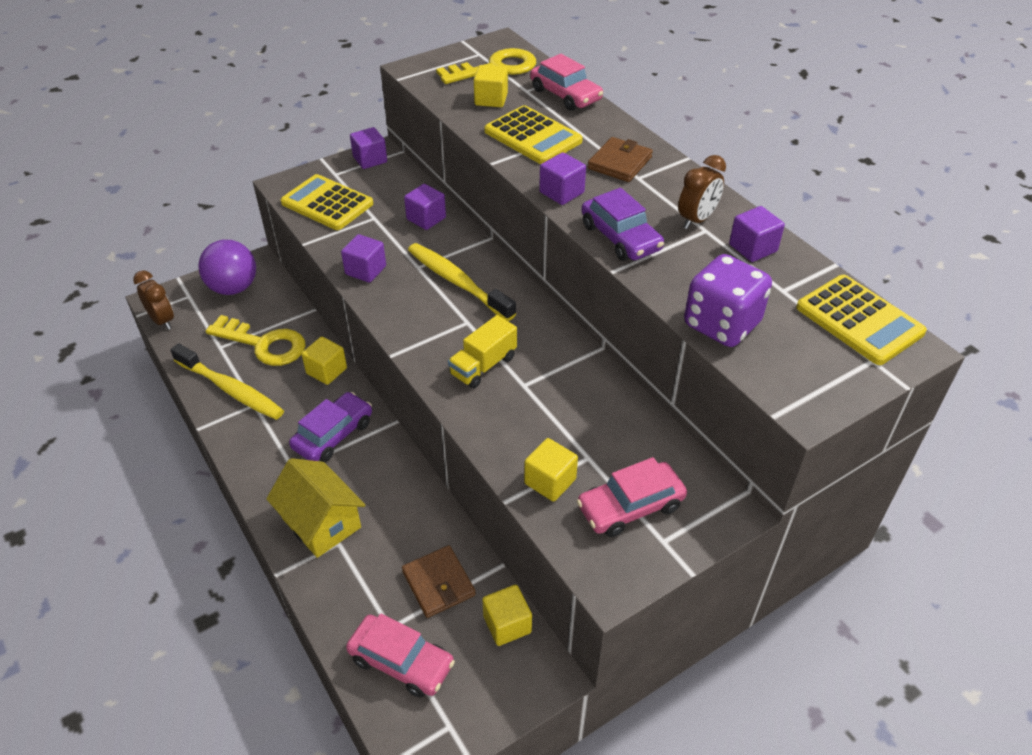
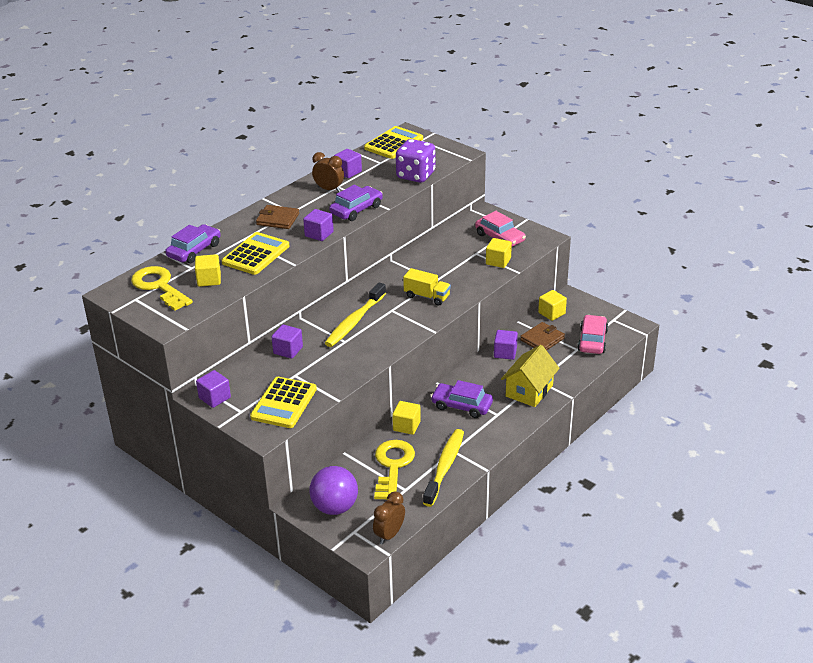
camera: 105 degrees left, 10 degrees down
purple cube [341,234,386,283] -> purple cube moved to [494,330,518,360]
pink car [530,54,603,111] -> purple car [165,224,221,263]

